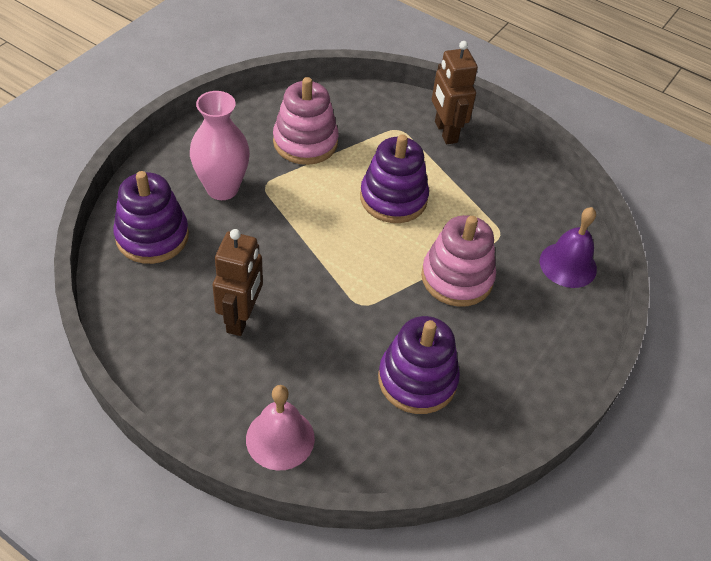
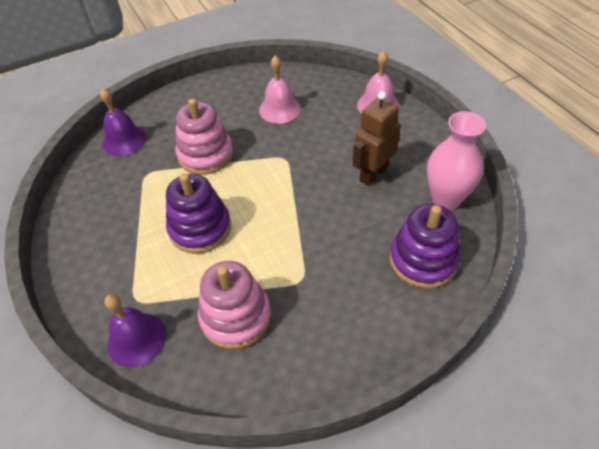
camera: 145 degrees left, 0 degrees up
pink vase [190,91,250,200] -> pink vase moved to [427,111,486,210]
purple stacking toy [378,316,460,414] -> pink bell [259,55,301,124]
brown robot [432,41,478,144] -> none
none -> purple bell [104,294,167,368]

